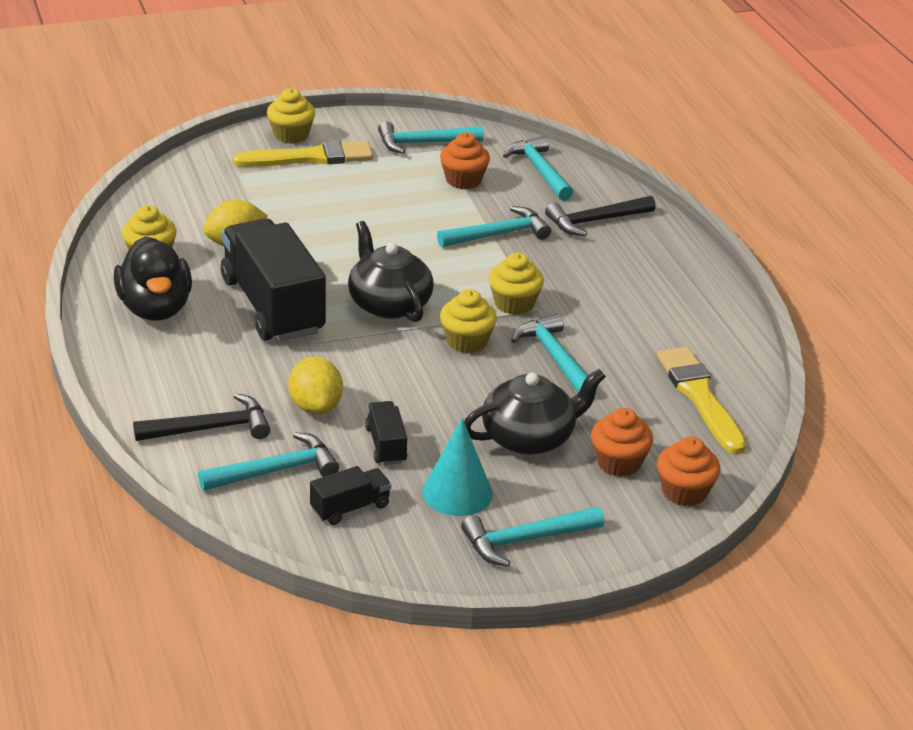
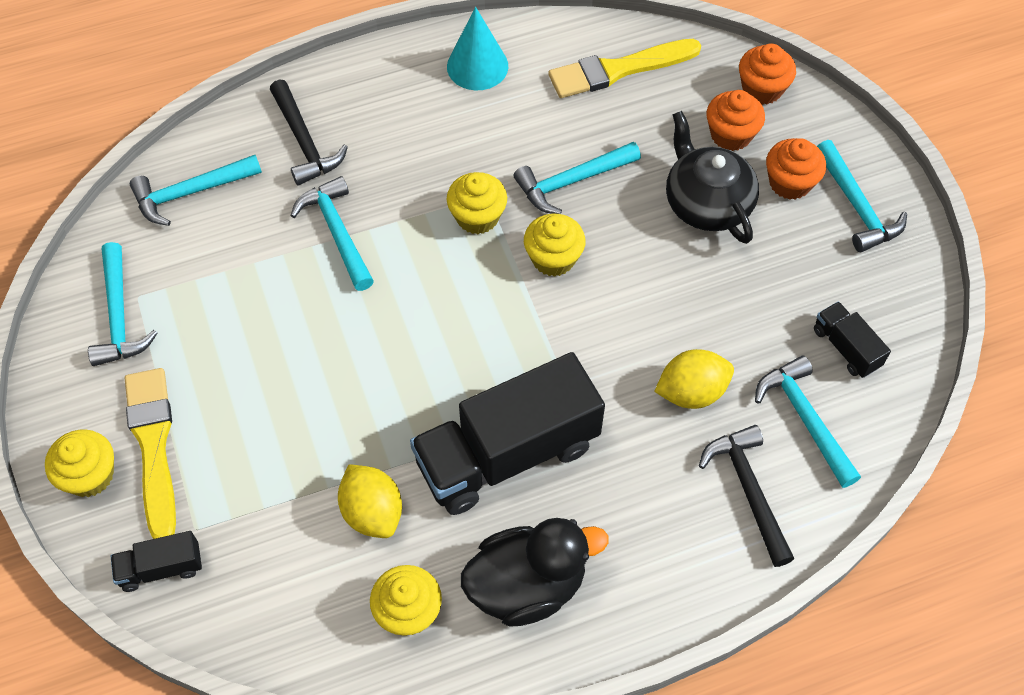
camera: 90 degrees left, 25 degrees up
black teapot [348,221,434,322] -> none
black truck [365,401,407,465] -> black truck moved to [111,531,202,592]
turquoise cone [423,418,493,516] -> turquoise cone moved to [447,7,508,90]
orange cupcake [440,133,490,189] -> orange cupcake moved to [766,138,826,200]

